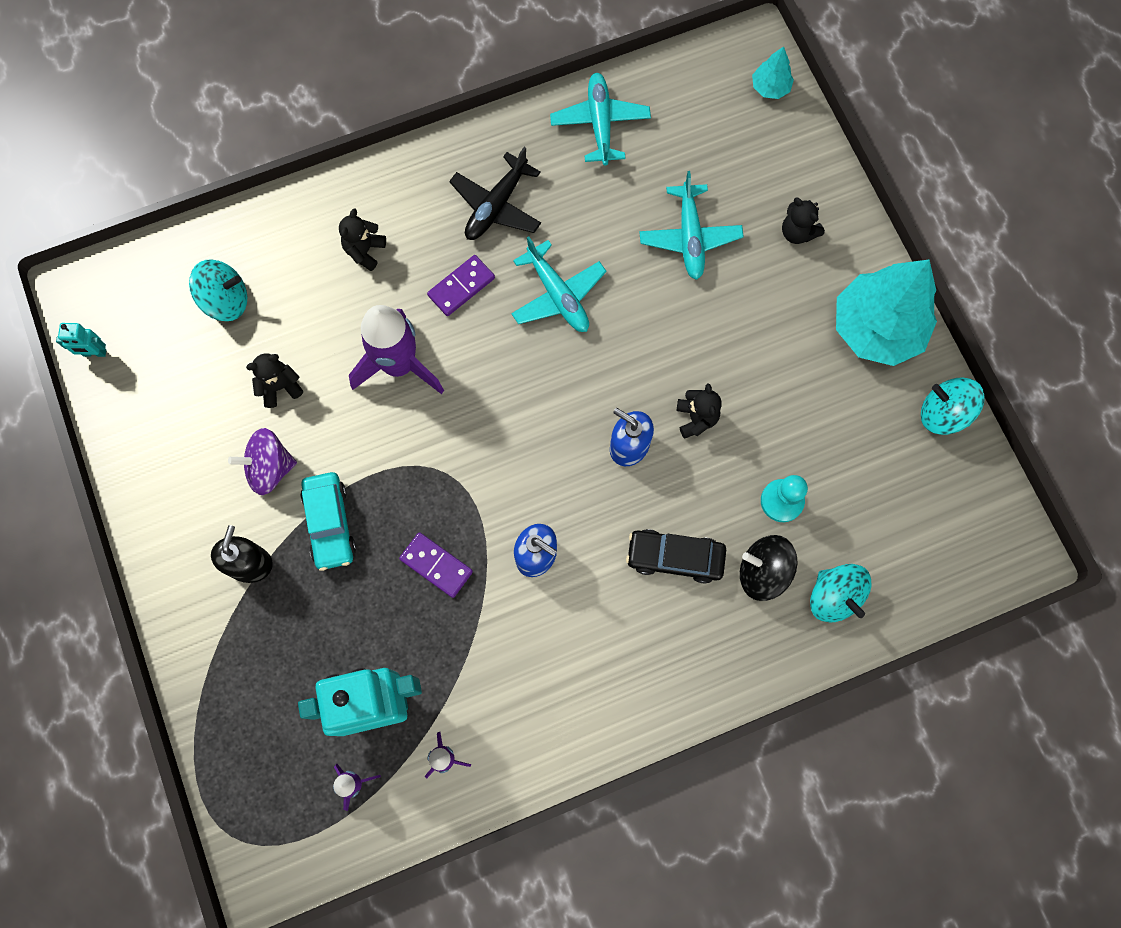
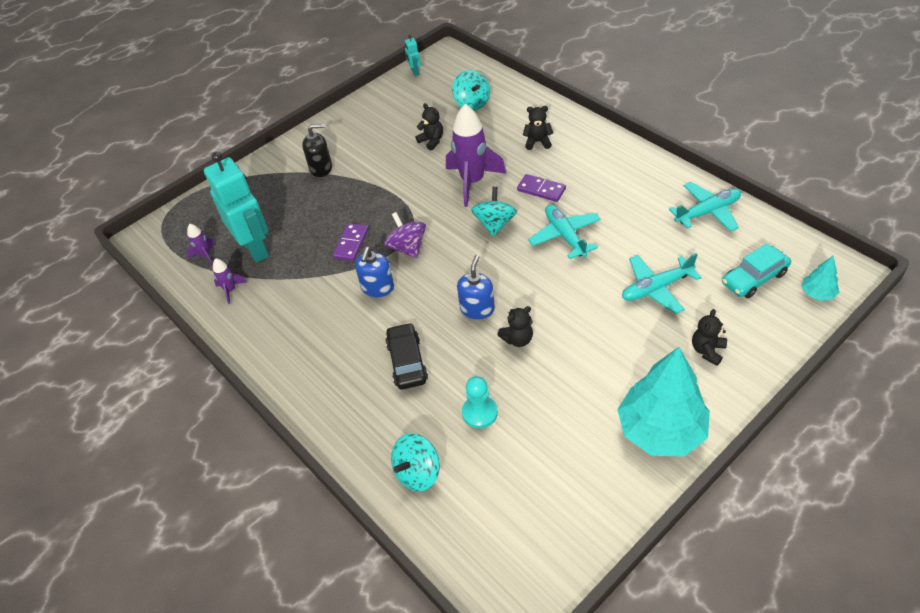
camera: 75 degrees right, 25 degrees down
purple spinning top [228,428,297,495] -> purple spinning top moved to [384,212,426,258]
turquoise car [300,472,356,571] -> turquoise car moved to [722,244,791,298]
black plane [449,147,541,240] -> none
turquoise plane [511,236,606,332] -> turquoise plane turned 120 degrees clockwise [528,204,601,259]
black spinning top [740,535,797,601] -> none
turquoise spinning top [921,377,985,435] -> turquoise spinning top moved to [471,187,517,236]

